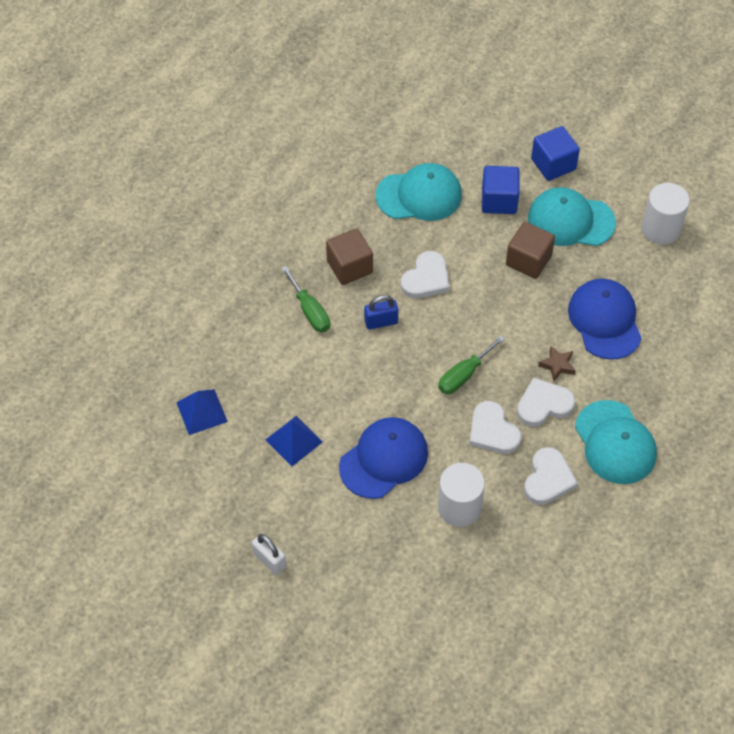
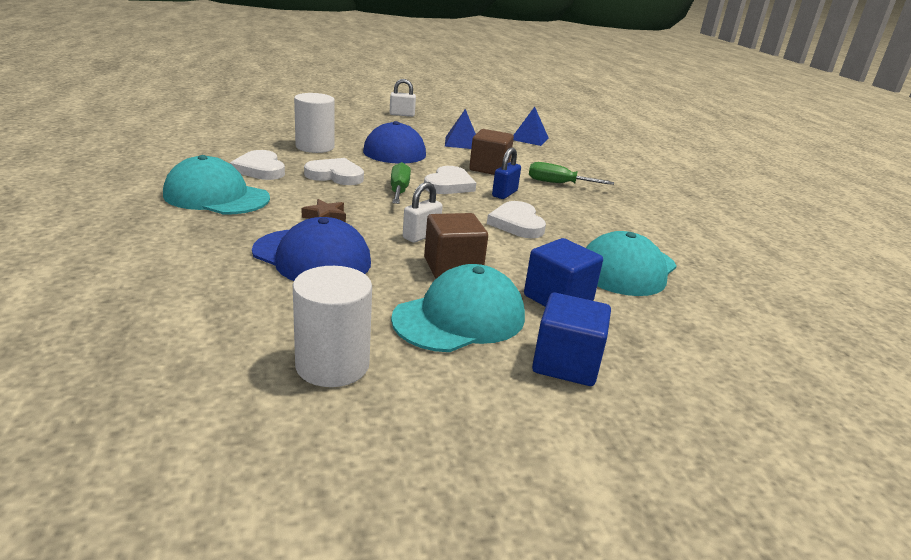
camera: 130 degrees right, 30 degrees down
brown cube [326,228,373,285] -> brown cube moved to [469,129,514,175]
white heart [517,378,575,427] -> white heart moved to [424,166,476,194]
none -> white padlock [403,182,443,243]

